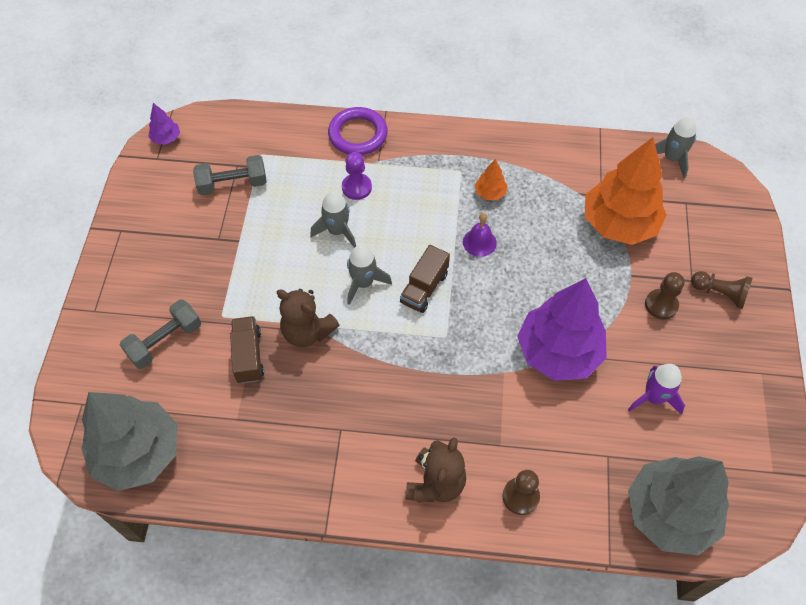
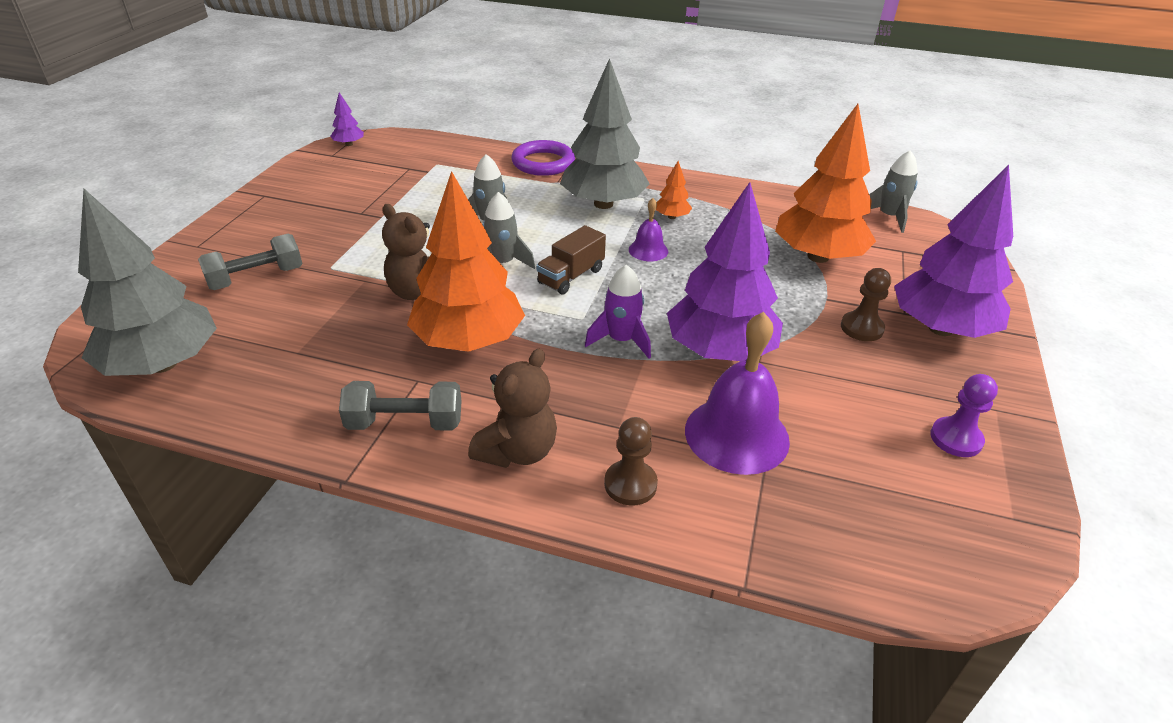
camera: 10 degrees right, 20 degrees down
grey dumbbell [193,155,267,195] -> grey dumbbell moved to [339,381,462,430]
brown truck [230,316,264,384] -> none
purple pawn [342,152,372,200] -> purple pawn moved to [930,374,998,457]
purple rocket [628,364,685,415] -> purple rocket moved to [585,265,651,359]
grey tree [628,456,729,555] -> grey tree moved to [560,58,650,209]
brown pawn [691,271,752,309] -> purple tree [894,164,1013,338]
none -> orange tree [407,171,525,352]
none -> purple bell [685,312,790,475]

